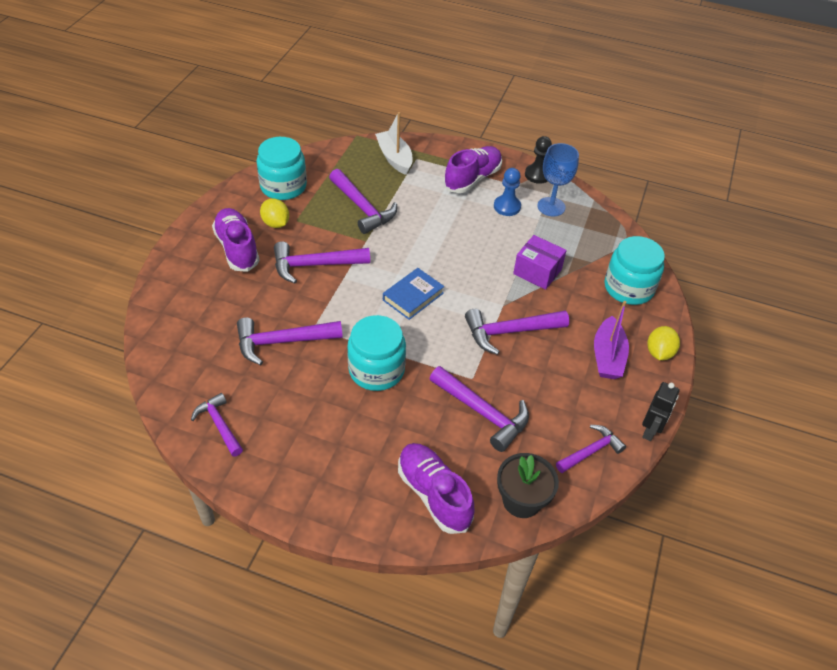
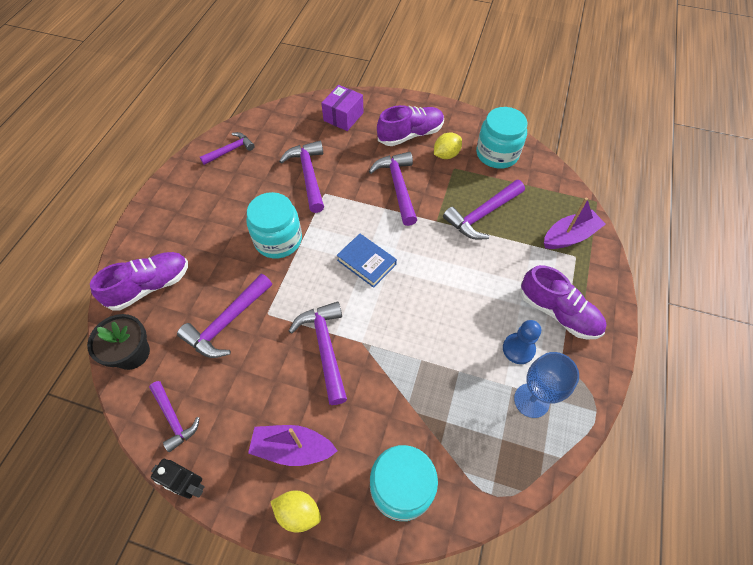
camera: 90 degrees right, 10 degrees up
white boat [375,112,412,175] -> purple boat [544,197,606,249]
purple box [513,235,567,290] -> purple box moved to [321,85,364,131]
black pawn [525,136,552,184] -> none

